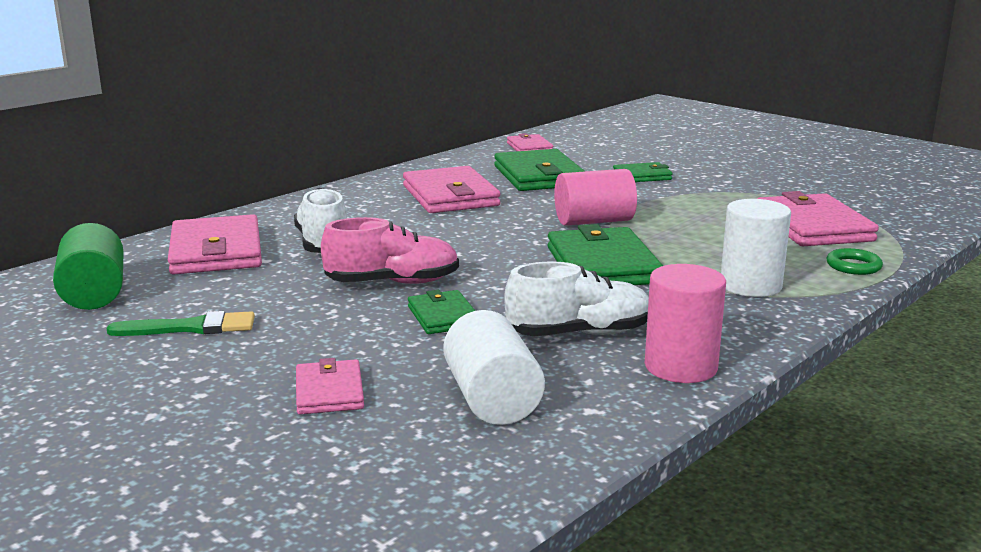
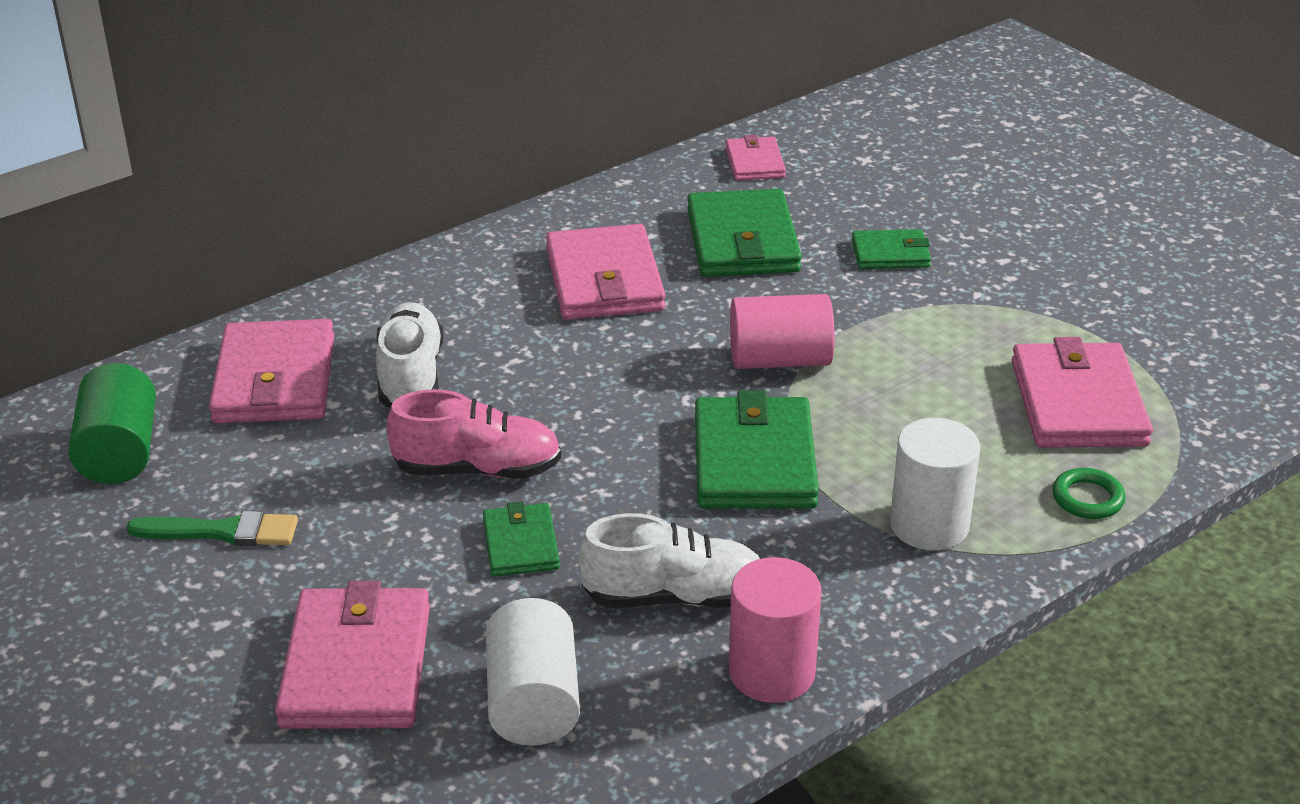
camera: 10 degrees right, 15 degrees up
pink wallet [296,358,364,415] -> pink wallet [275,581,430,729], size x1.81

